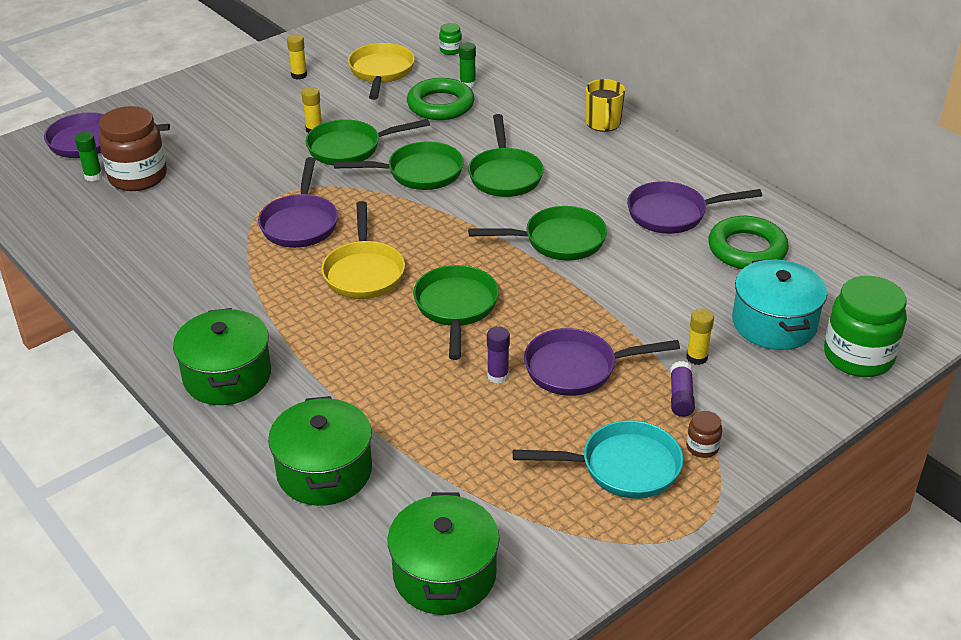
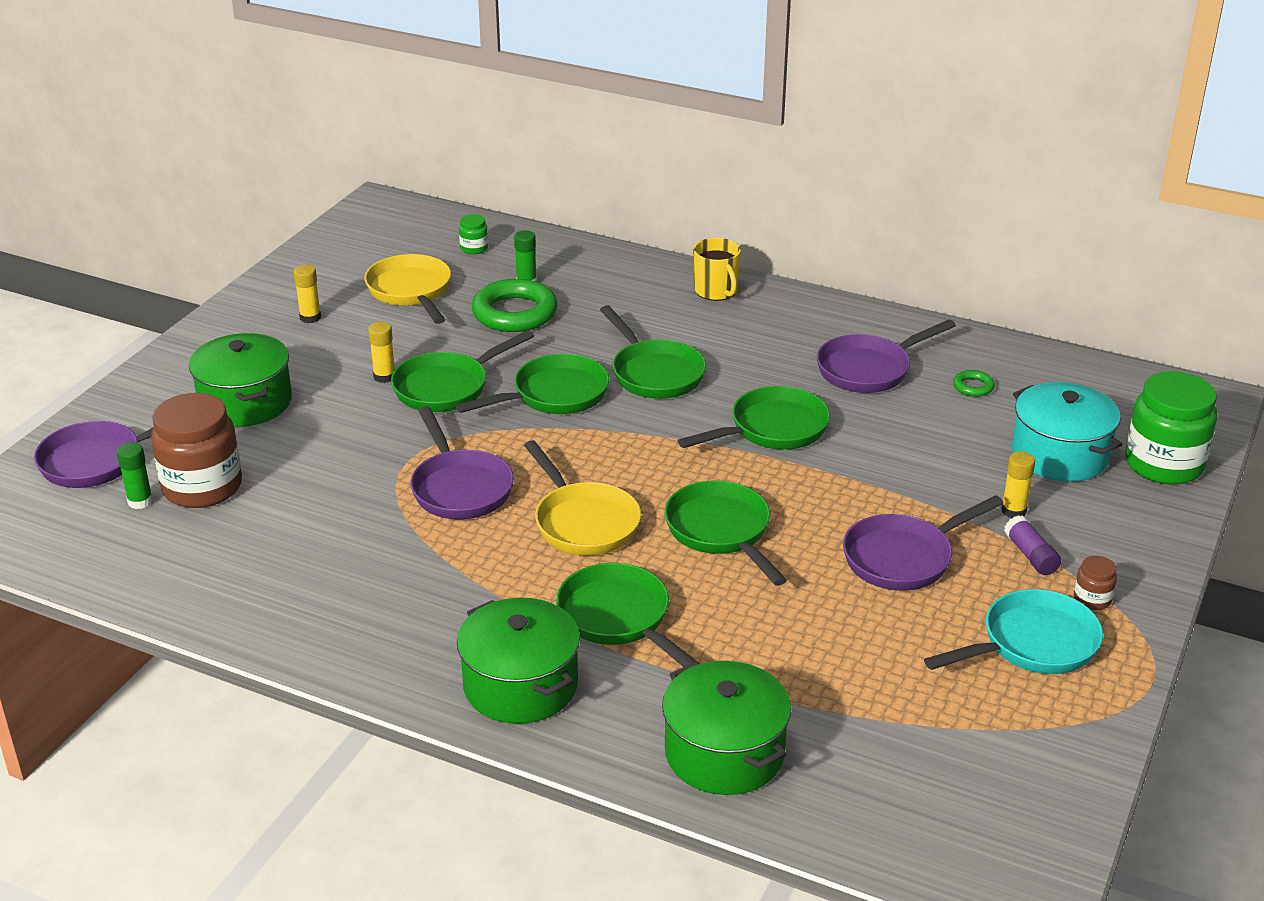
camera: 25 degrees left, 5 degrees down
green pot [387,492,500,615] -> green pot moved to [189,333,292,427]
purple glue stick [487,326,510,384] -> none
green ring [708,216,788,269] -> green ring [953,370,995,397], size x0.45
none -> green pan [556,563,700,667]

